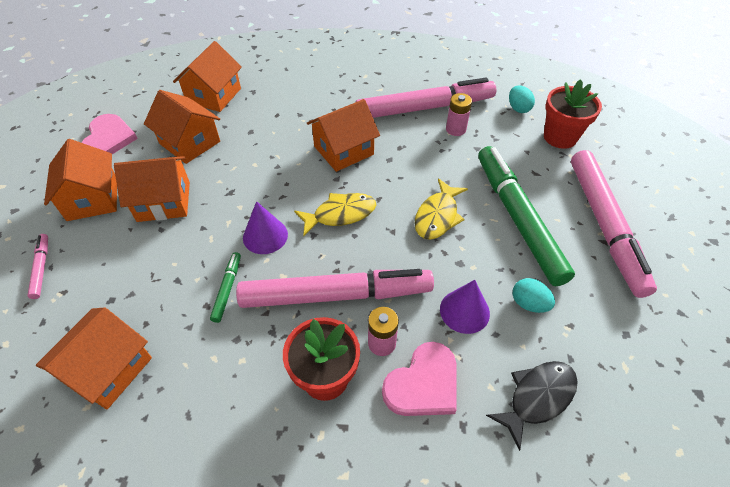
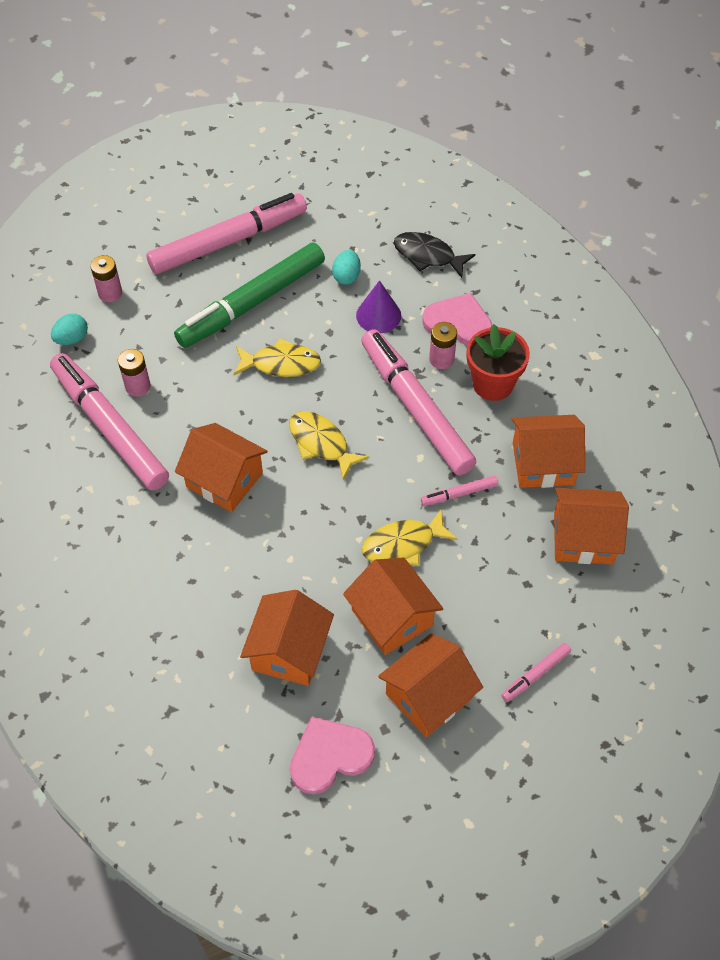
camera: 115 degrees left, 5 degrees up
orange house [173,41,242,112] -> orange house moved to [512,415,585,488]
green marker [210,252,241,323] -> pink marker [421,476,498,506]
purple cone [243,201,288,254] -> none
red flower pot [544,79,602,149] -> pink battery [90,255,122,302]
none -> yellow fish [362,508,458,566]

